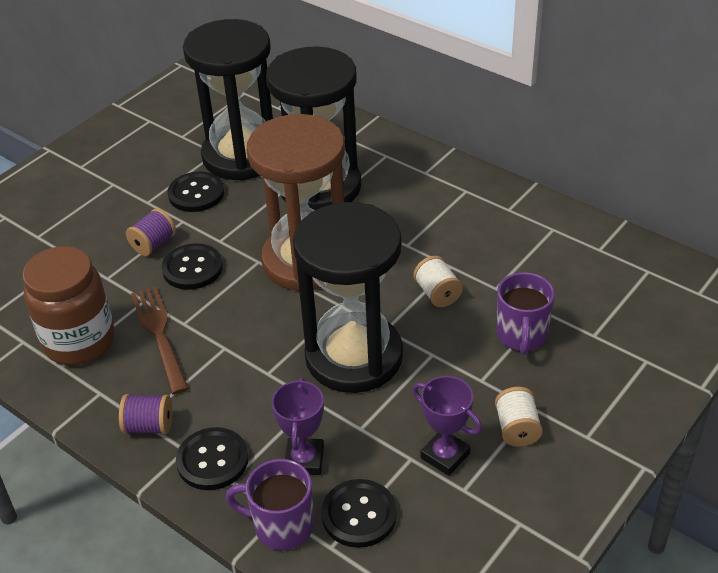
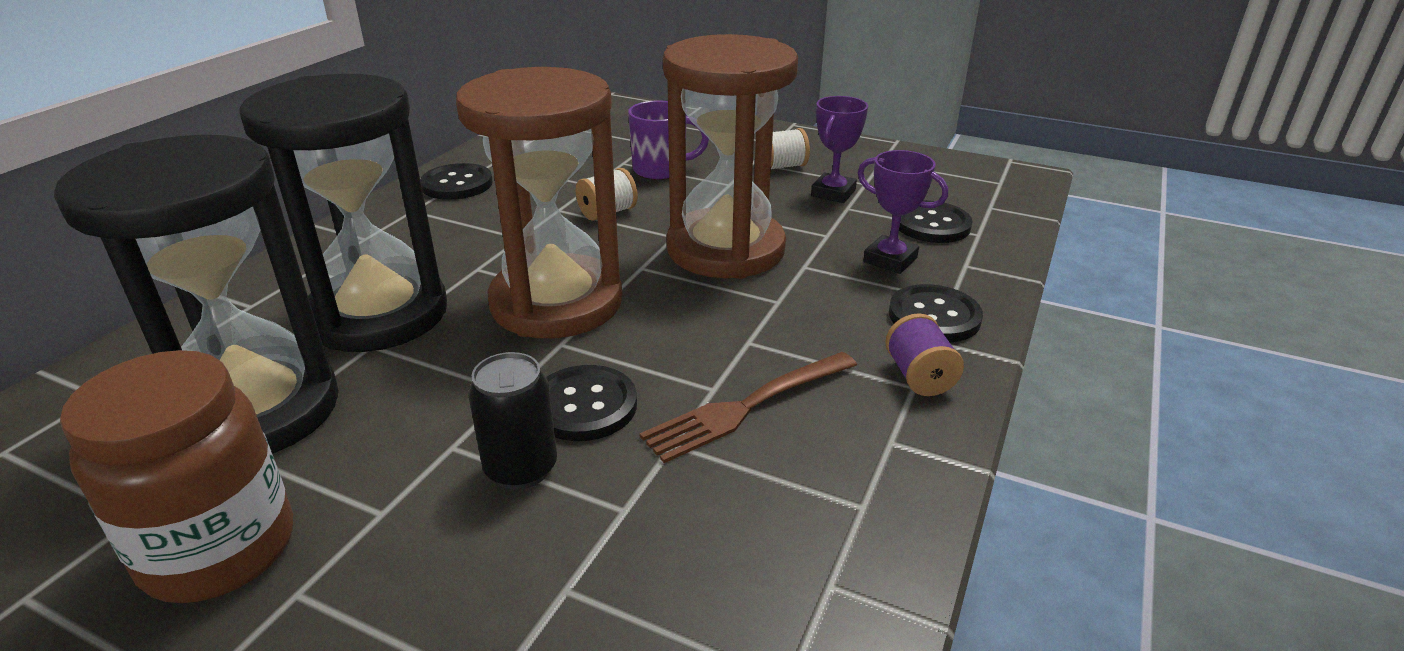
camera: 105 degrees left, 10 degrees down
brown jar [23,246,115,365] -> brown jar moved to [60,350,293,603]
purple spool [126,208,176,256] -> black can [468,352,557,490]
black button [168,172,224,212] -> black button moved to [420,163,493,200]
purple mug [225,459,314,550] -> none
purple trophy [272,377,324,475] -> purple trophy turned 45 degrees clockwise [858,150,948,274]
black hourglass [293,202,403,393] -> brown hourglass [663,34,798,279]

